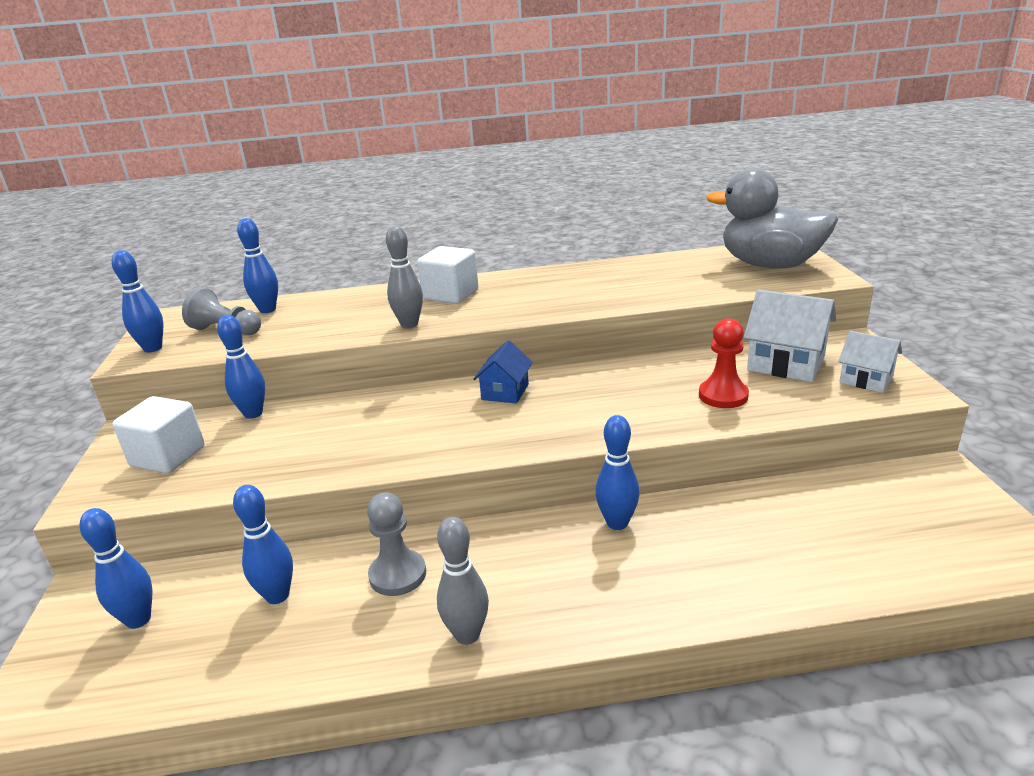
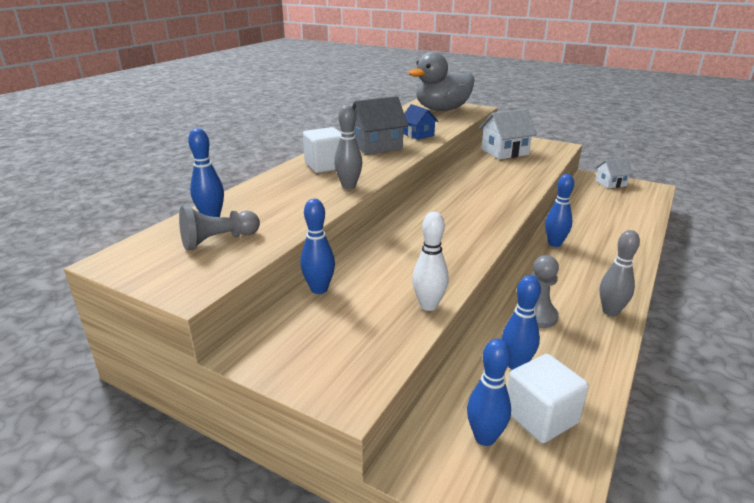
camera: 55 degrees left, 0 degrees up
blue bowling pin [112,250,163,352] -> none
white cube [113,396,204,474] -> white cube moved to [507,354,589,443]
blue house [473,340,533,404] -> blue house moved to [403,104,439,140]
red pawn [699,318,749,408] -> none
white house [838,331,902,393] -> white house moved to [595,158,633,189]
none -> grey house [352,96,408,155]
none -> white bowling pin [412,212,449,311]

